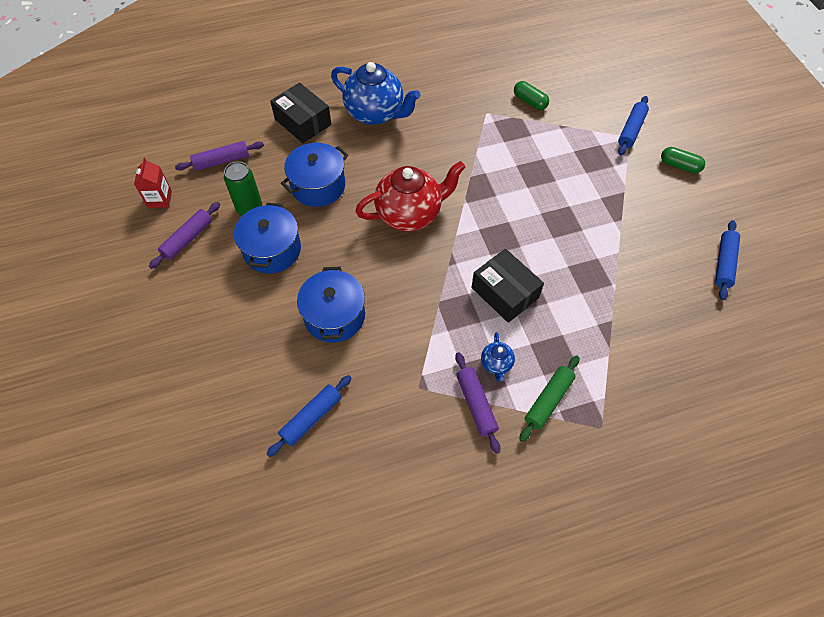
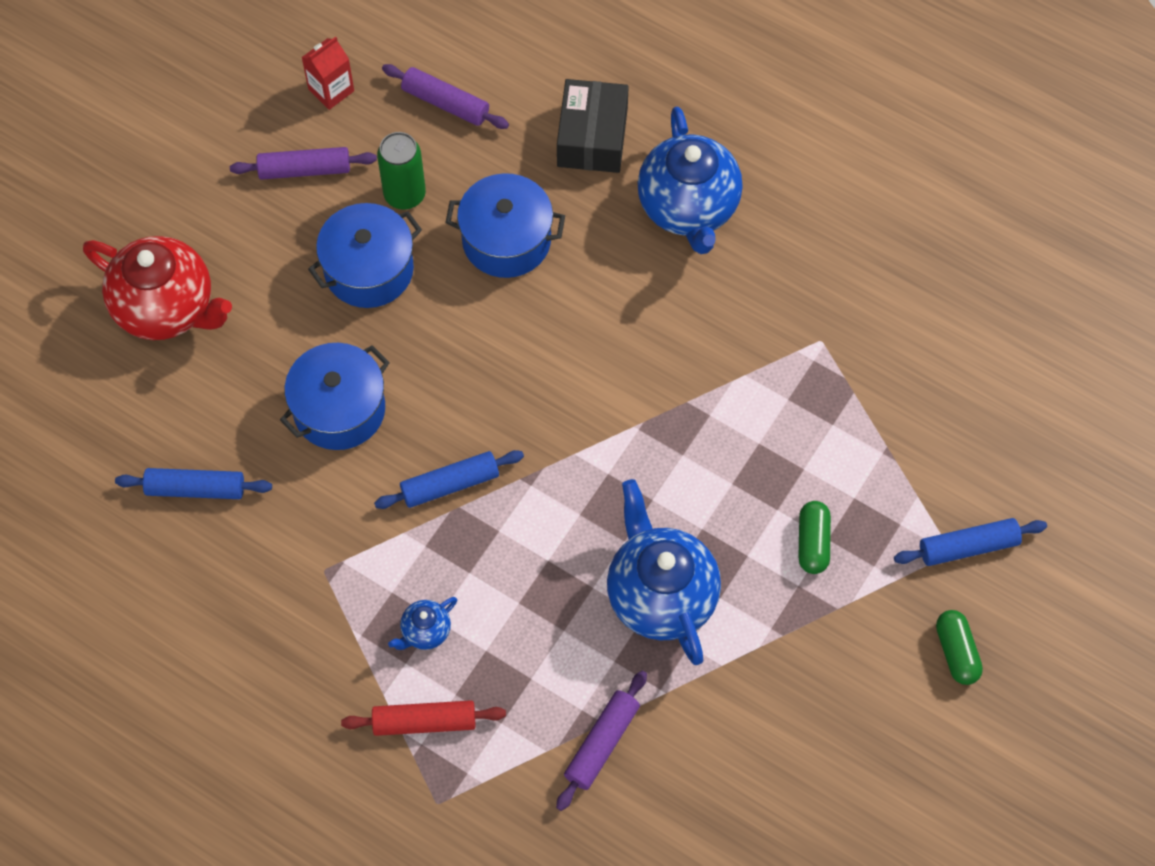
camera: 50 degrees right, 5 degrees up
red teapot [355,161,466,231] -> red teapot moved to [83,236,232,340]
purple rolling pin [455,352,500,454] -> purple rolling pin moved to [556,671,647,811]
black box [471,249,544,323] -> none
green capsule [514,81,549,110] -> green capsule moved to [798,501,831,574]
green rolling pin [519,355,579,442] -> red rolling pin [341,700,506,736]
blue rolling pin [715,220,740,300] -> blue rolling pin moved to [374,450,524,509]
none -> blue teapot [607,479,721,665]

